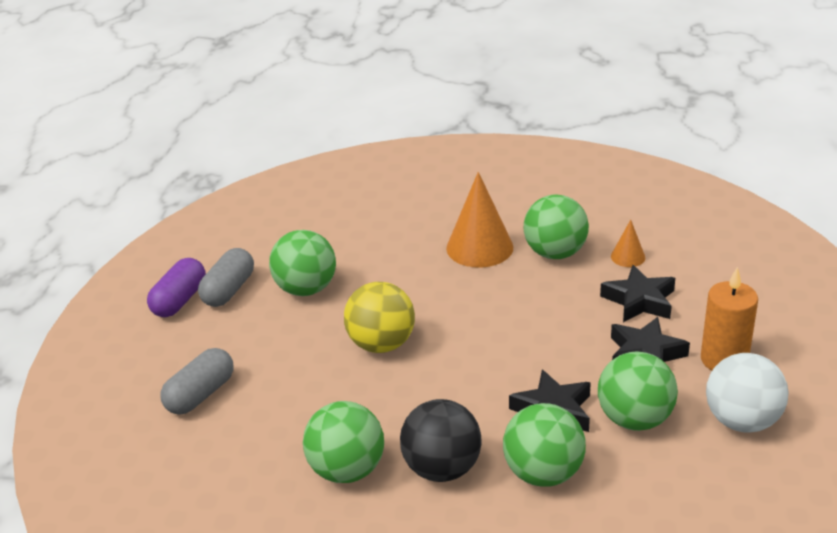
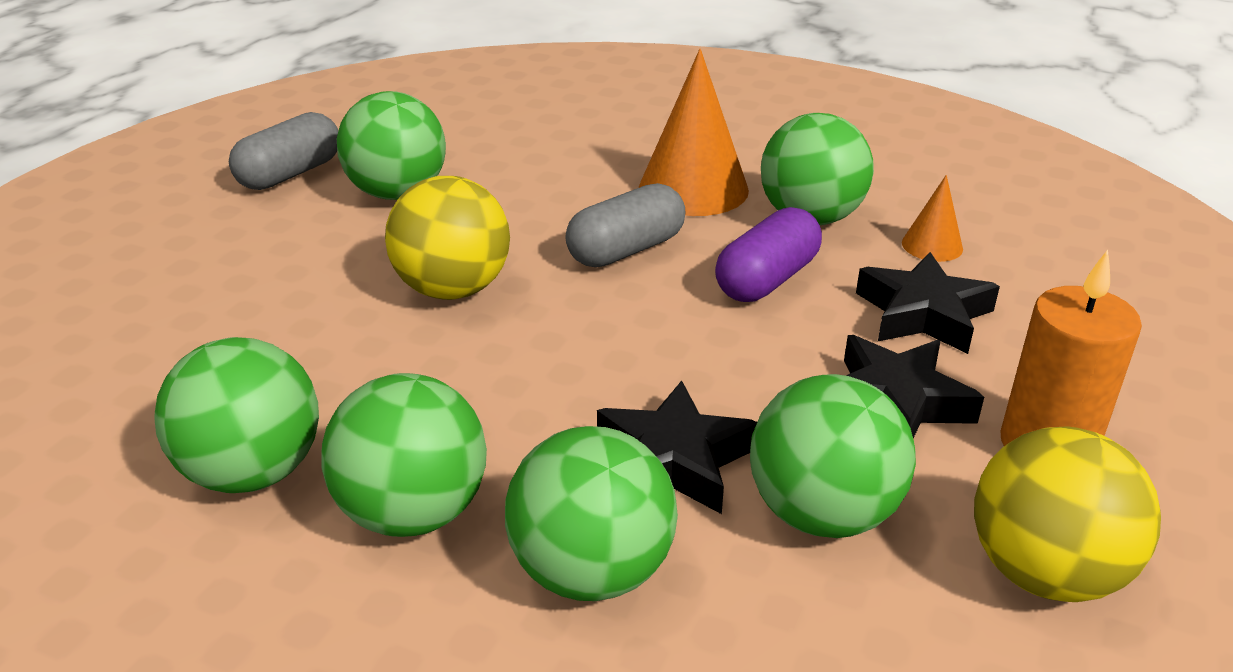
camera: 15 degrees right, 0 degrees up
purple capsule [147,258,206,317] -> purple capsule moved to [715,207,822,302]
grey capsule [160,348,234,414] -> grey capsule moved to [565,183,686,267]
black ball [400,399,482,482] -> green ball [321,373,487,537]
white ball [706,353,789,433] -> yellow ball [974,427,1161,602]

